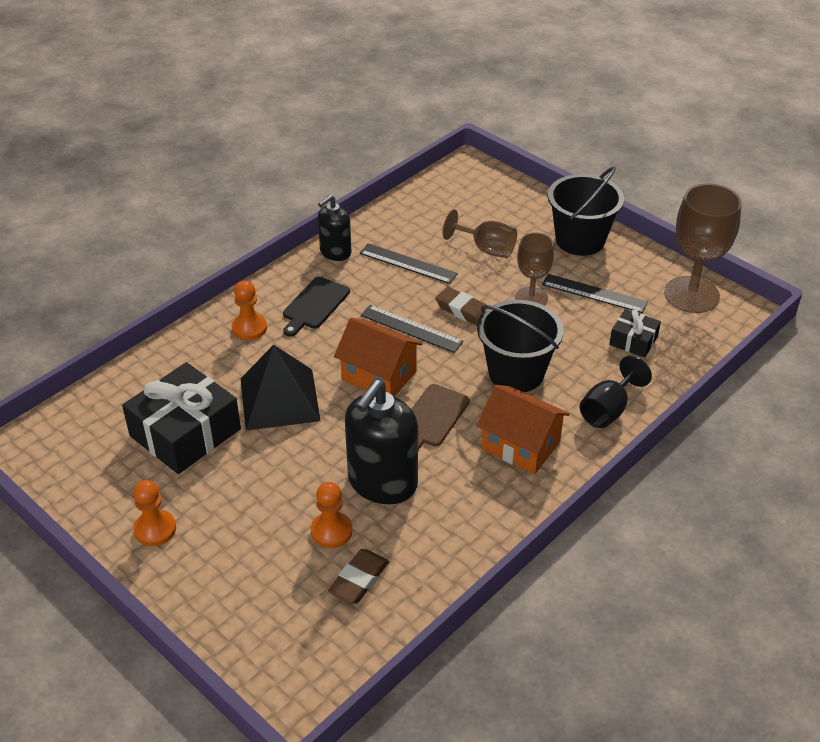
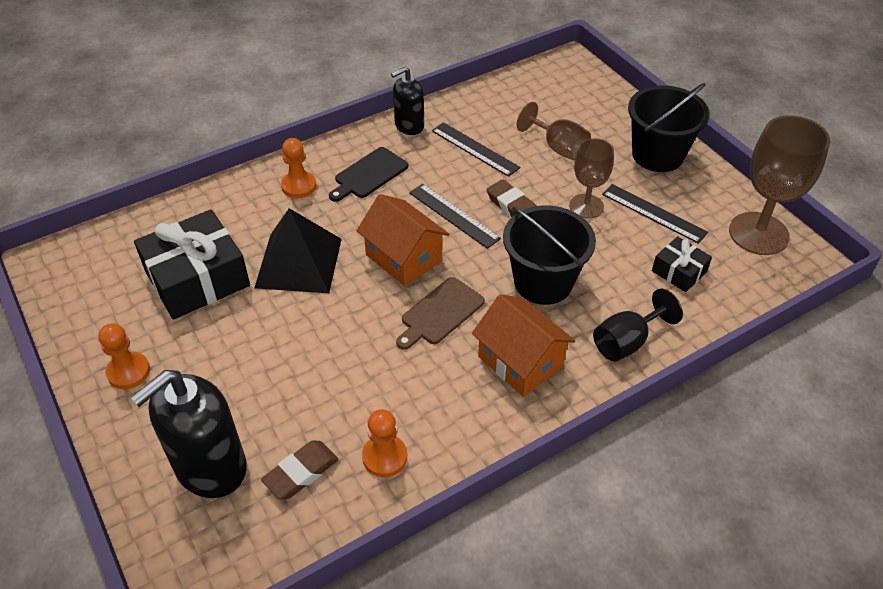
camera: 15 degrees right, 5 degrees up
orange pawn [311,482,352,548] -> orange pawn moved to [362,409,407,477]
black soap dispenser [345,380,418,504] -> black soap dispenser moved to [131,370,247,498]

